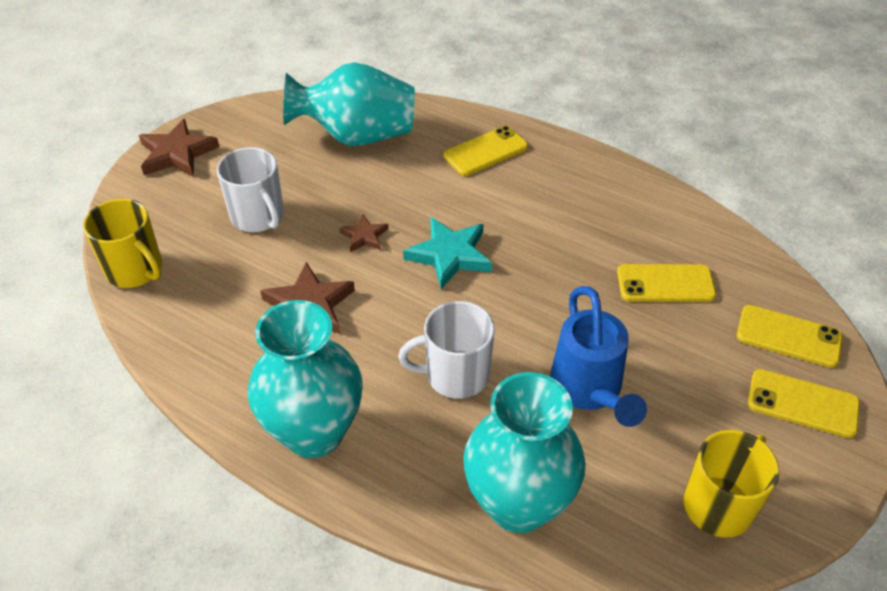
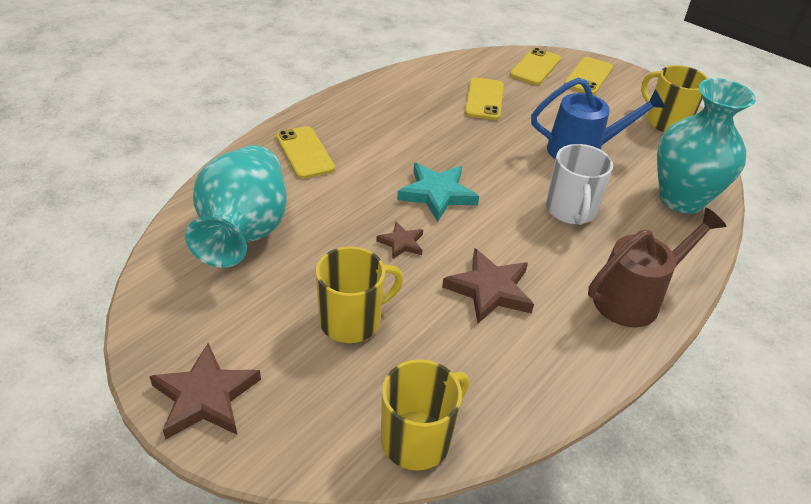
camera: 85 degrees left, 5 degrees down
white mug [217,147,284,232] -> yellow mug [316,246,403,343]
turquoise vase [248,300,363,458] -> brown watering can [588,207,727,328]

